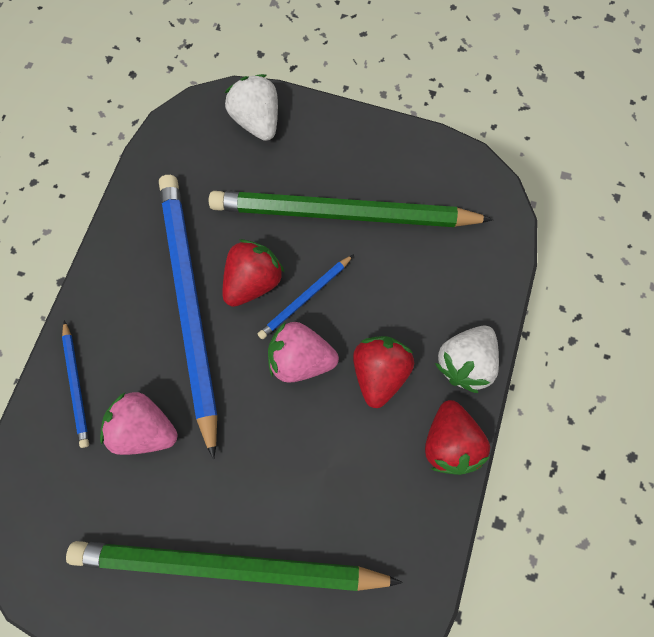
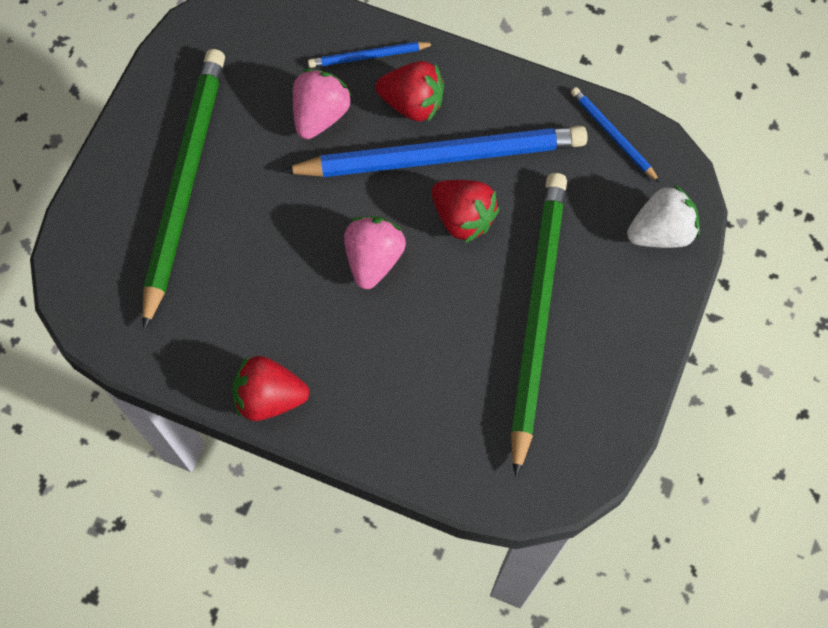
camera: 95 degrees right, 5 degrees down
blue pencil [258,254,354,339] -> blue pencil moved to [571,87,660,183]
red strawberry [353,336,414,408] -> red strawberry moved to [376,61,444,122]
white strawberry [435,326,499,393] -> none

